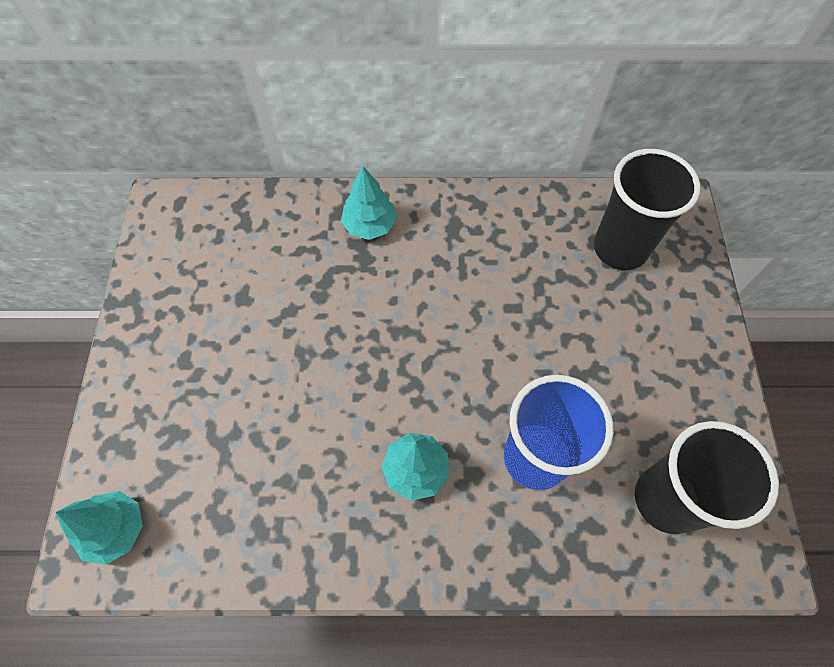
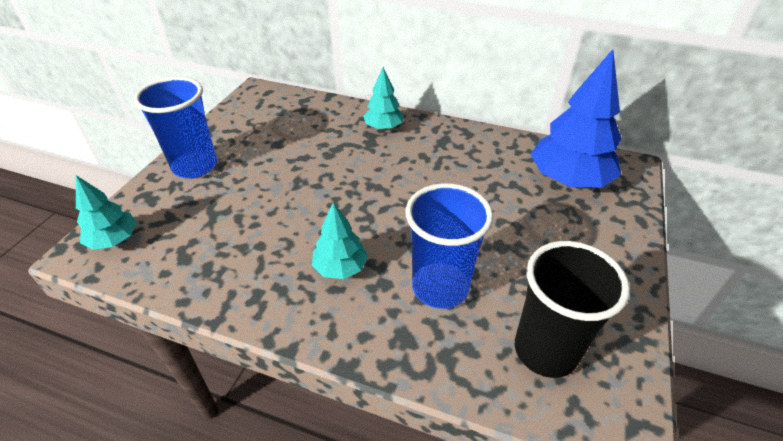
camera: 20 degrees right, 20 degrees down
black cup [594,149,701,270] -> blue tree [530,49,621,188]
none -> blue cup [134,77,217,178]

